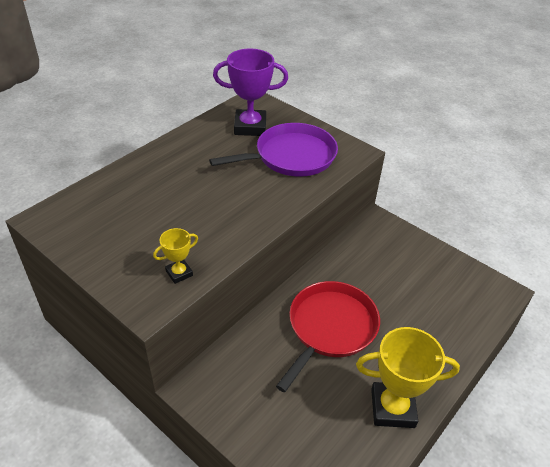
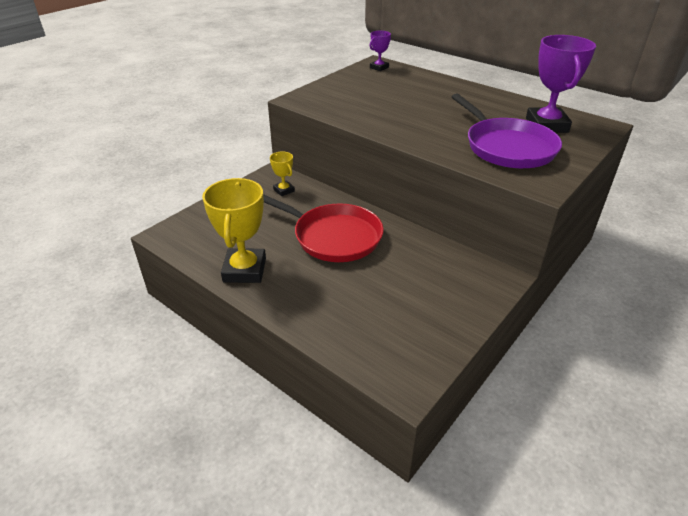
camera: 90 degrees right, 5 degrees down
yellow trophy [153,228,198,284] -> yellow trophy moved to [270,151,295,196]
none -> purple trophy [369,31,391,71]

